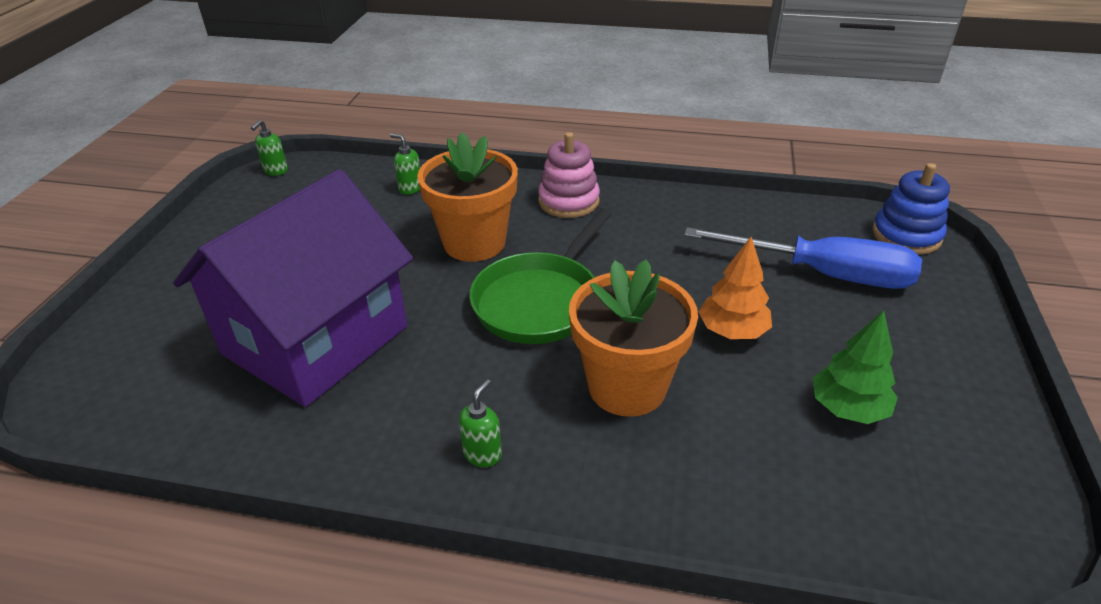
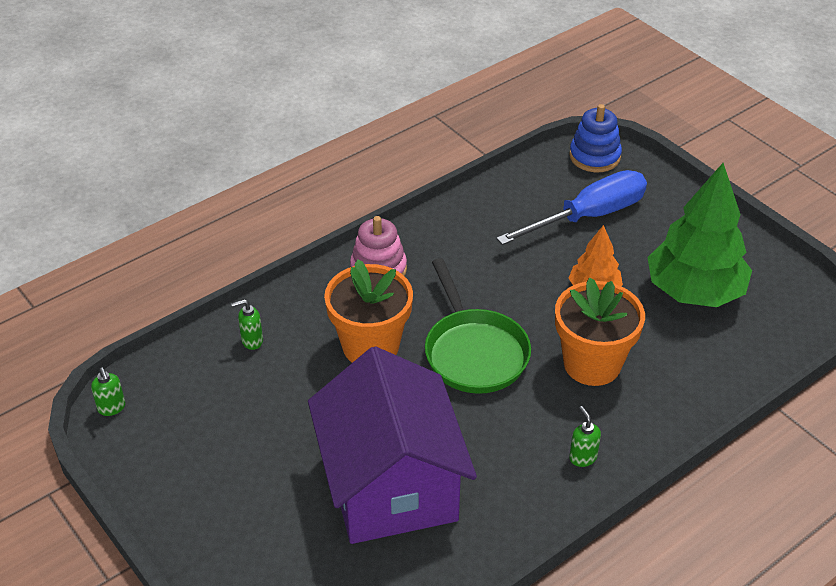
camera: 50 degrees left, 5 degrees up
green tree [813,311,898,424] -> green tree [647,163,752,307], size x1.91

